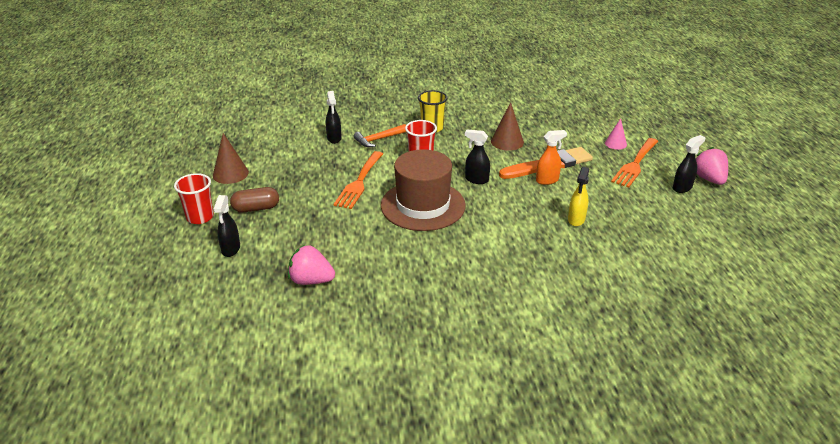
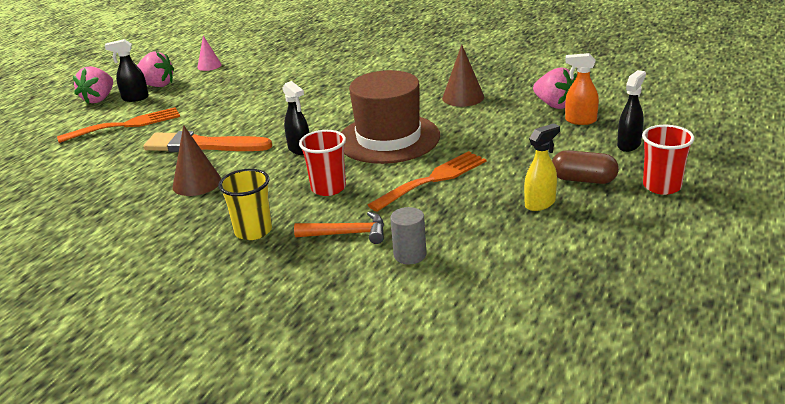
camera: 145 degrees left, 5 degrees down
brown cone [213,133,249,184] -> brown cone moved to [442,45,484,107]
black spray bottle [326,91,342,144] -> grey cylinder [390,207,427,264]
orange spray bottle [536,130,567,185] -> orange spray bottle moved to [565,53,599,125]
yellow spray bottle [568,167,589,226] -> yellow spray bottle moved to [524,123,560,211]
pink cone [605,118,627,150] -> pink cone moved to [197,36,222,71]
none -> pink strawberry [137,51,174,87]

